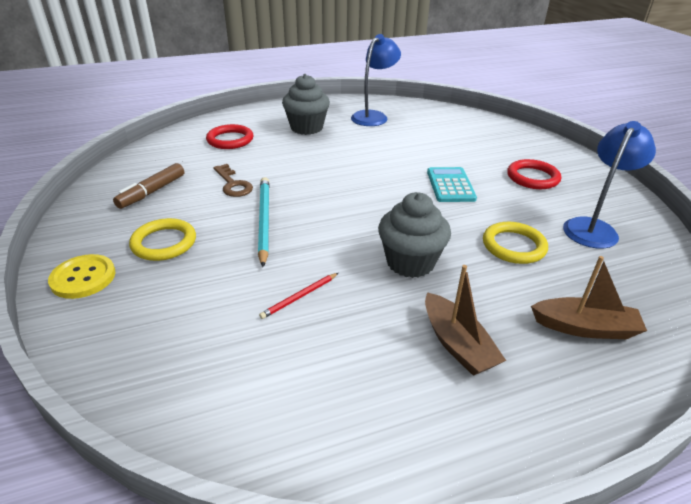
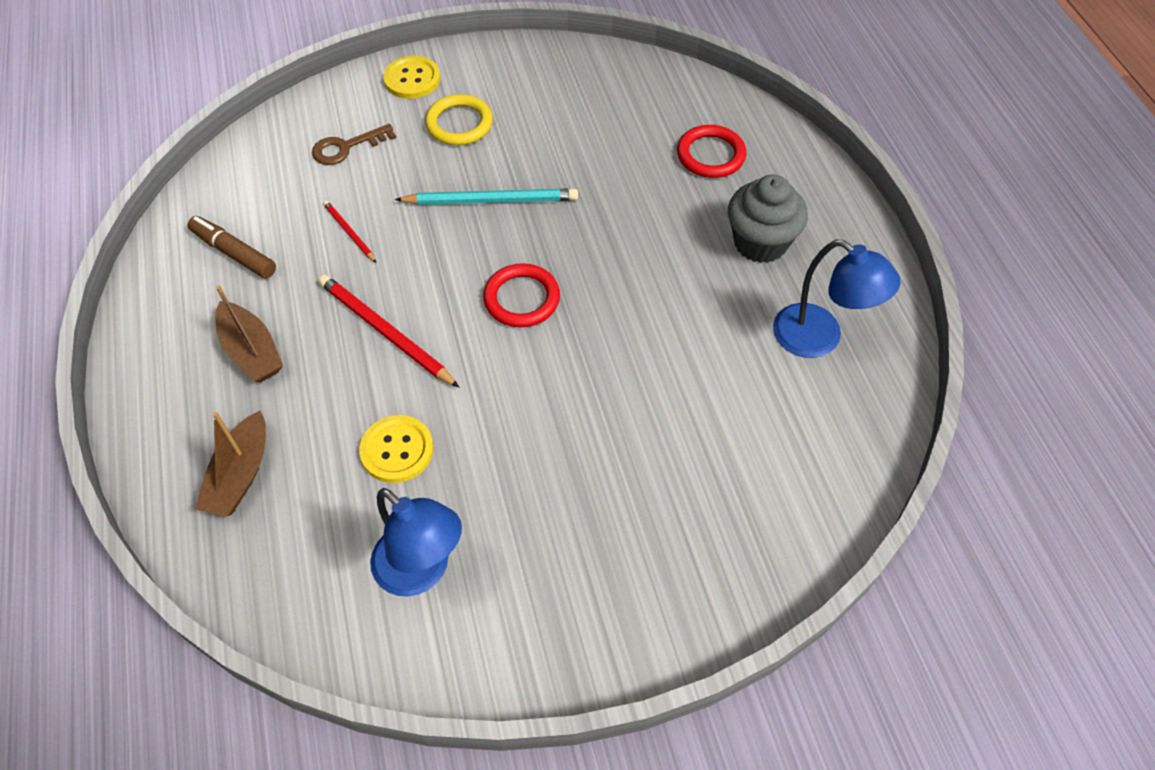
camera: 95 degrees right, 20 degrees up
brown marker [113,163,184,209] -> brown marker moved to [188,216,276,278]
brown key [213,164,253,197] -> brown key moved to [312,124,396,165]
grey cupcake [378,192,451,278] -> red pencil [318,275,459,387]
brown boat [425,265,506,376] -> brown boat turned 105 degrees counterclockwise [215,285,283,382]
turquoise calculator [427,167,477,202] -> none
yellow ring [483,222,548,264] -> yellow button [359,415,433,483]
red ring [507,159,561,189] -> red ring moved to [483,263,560,327]

